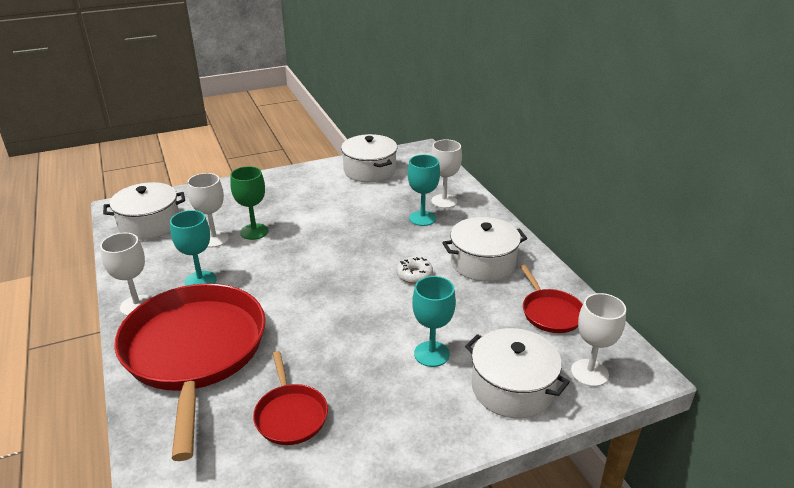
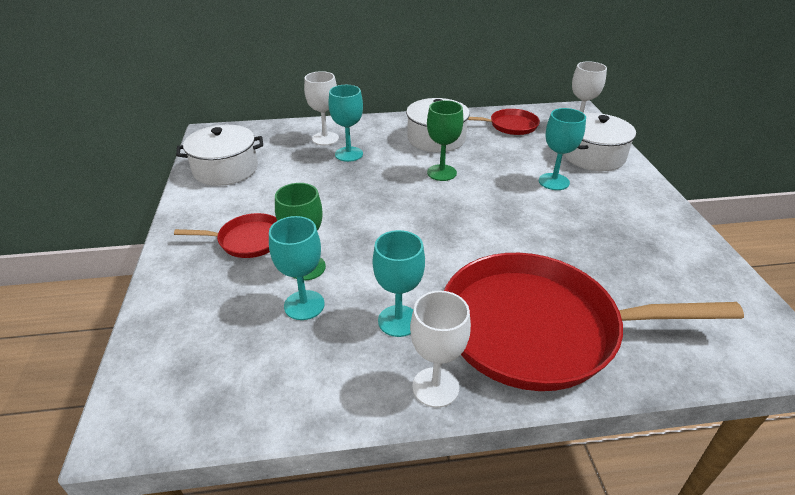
camera: 75 degrees left, 5 degrees up
white pot [103,182,185,240] -> none
white goblet [187,173,229,248] -> turquoise goblet [269,216,325,320]
red pan [253,351,328,445] -> red pan moved to [174,213,277,258]
white donut [396,257,433,283] -> green goblet [427,100,463,181]

